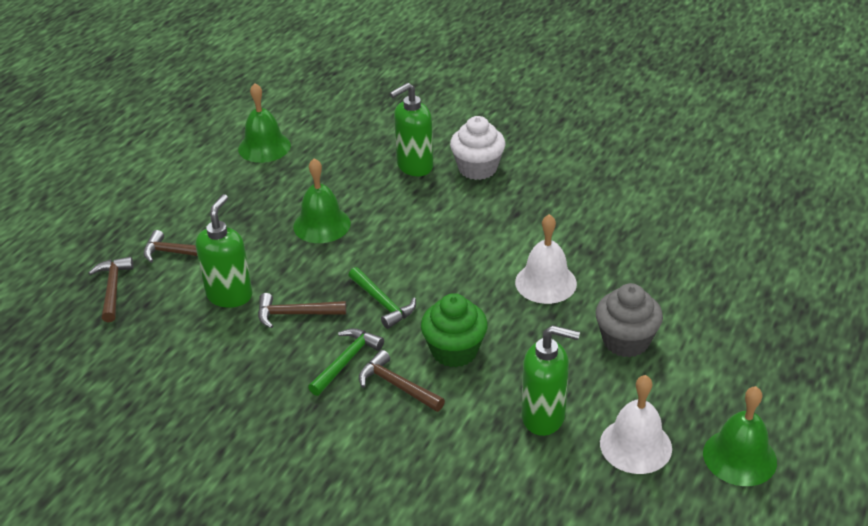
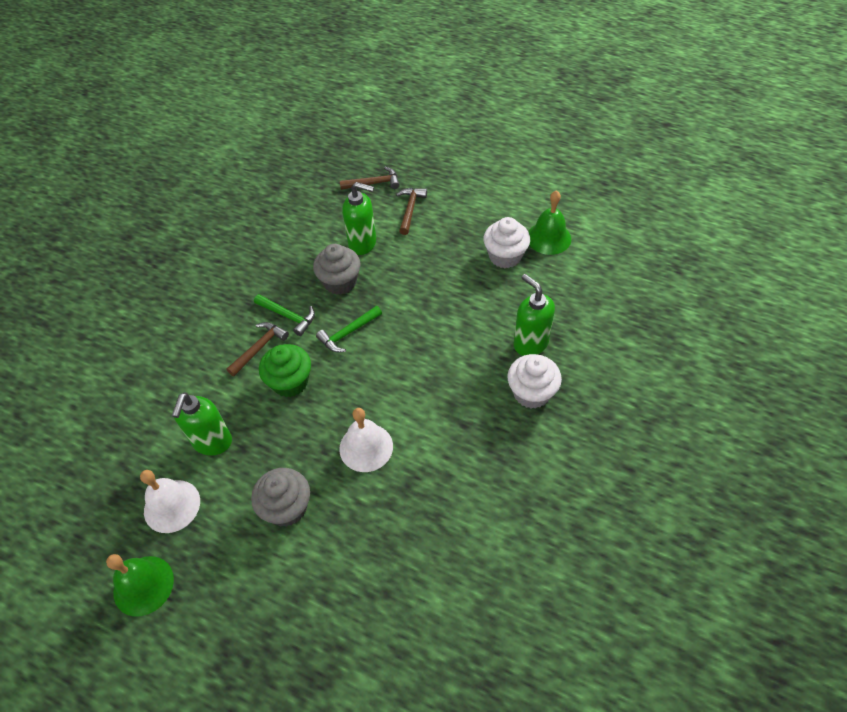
camera: 90 degrees right, 15 degrees up
brown hammer [258,293,346,329] -> grey cupcake [313,244,360,295]
green bell [293,158,351,243] -> none
none -> white cupcake [483,217,530,268]

